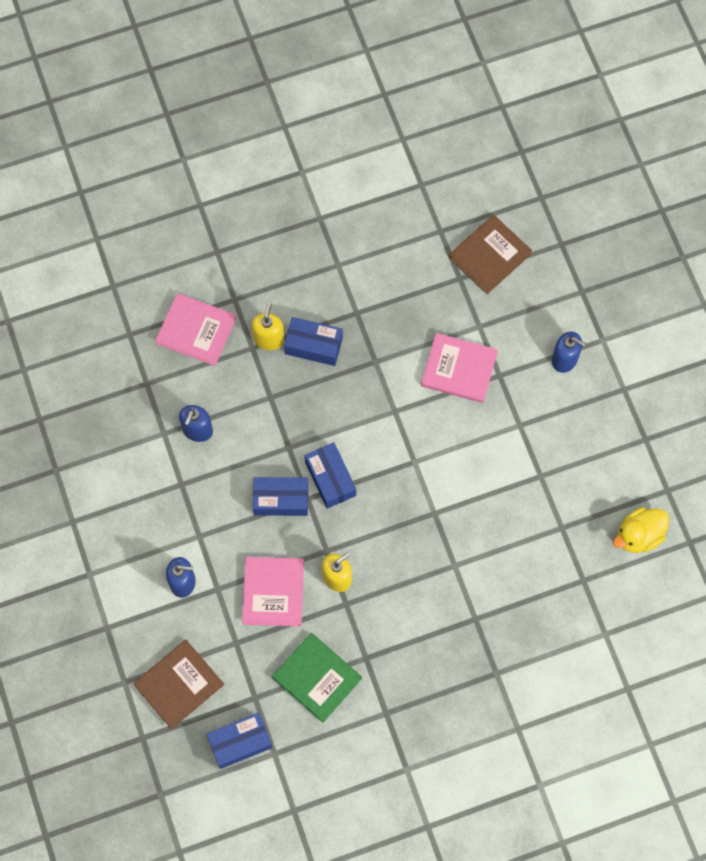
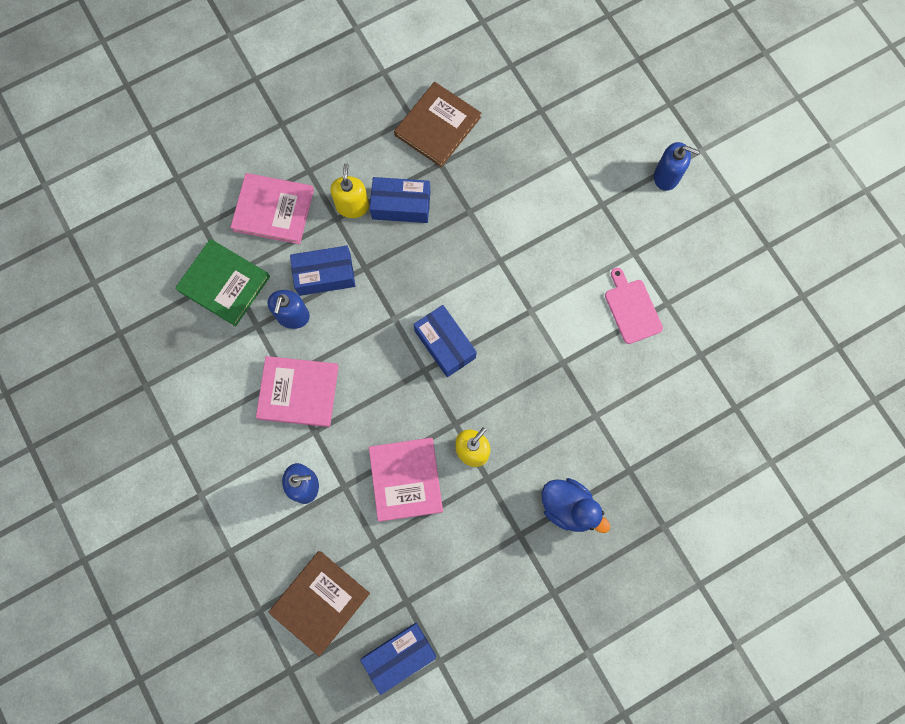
camera: 10 degrees left, 5 degrees up
blue box [253,477,308,516] -> blue box moved to [290,246,355,296]
green book [272,633,362,723] -> green book moved to [175,239,270,326]
pink book [421,333,498,403] -> pink book moved to [256,356,339,427]
brown book [449,215,532,294] -> brown book moved to [394,82,481,167]
yellow duck [613,507,670,553] -> none
none -> blue duck [542,478,610,533]
none -> pink cutting board [605,268,663,344]

